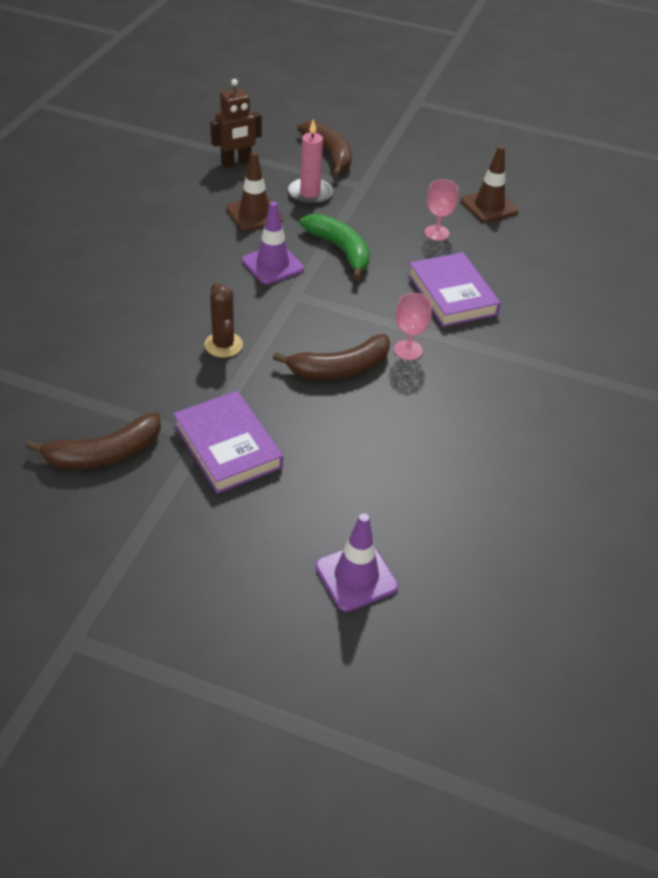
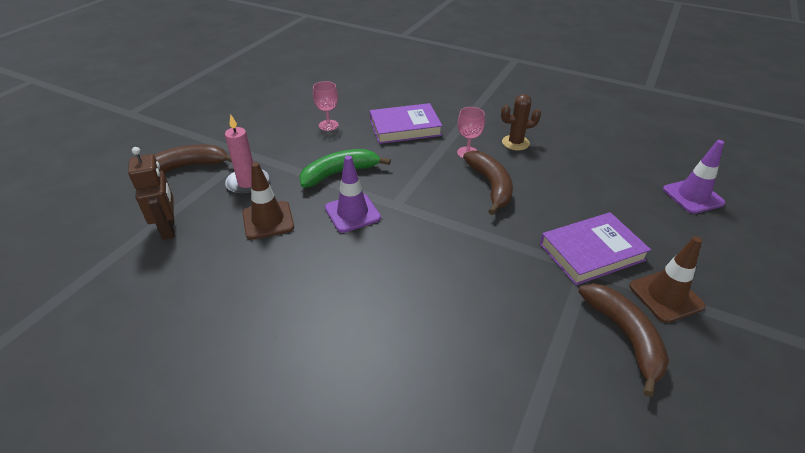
camera: 80 degrees left, 5 degrees down
brown cactus [204,282,243,358] -> brown cactus moved to [501,94,541,151]
brown traffic cone [461,146,518,223] -> brown traffic cone moved to [629,236,705,323]

